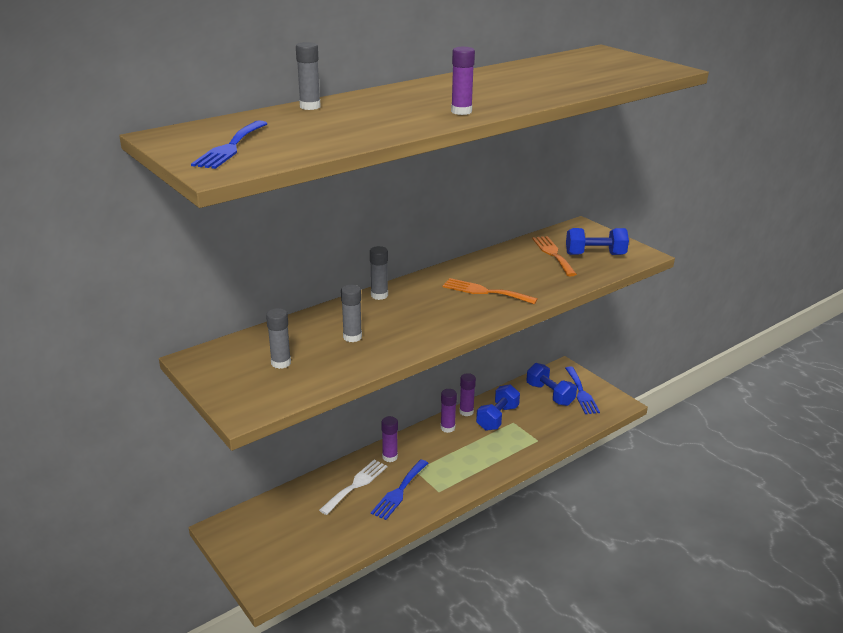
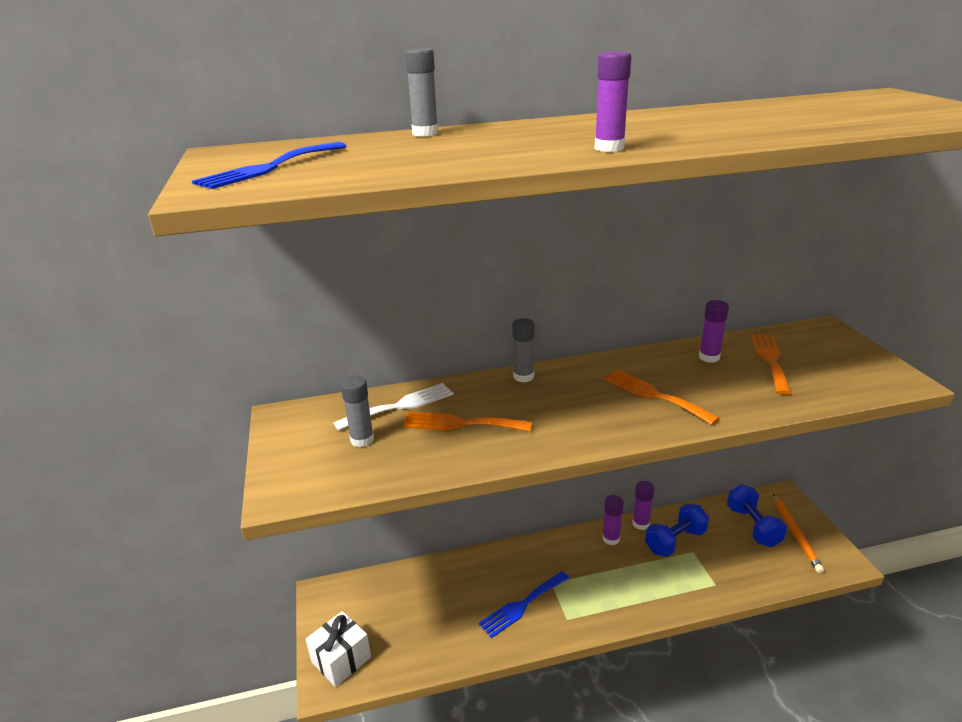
camera: 25 degrees right, 0 degrees up
white fork [319,460,387,515] -> white fork moved to [333,383,454,431]
grey glue stick [341,285,362,342] -> orange fork [402,412,532,432]
purple glue stick [382,416,398,462] -> purple glue stick moved to [699,300,729,363]
blue fork [565,367,600,414] -> orange pencil [773,494,824,573]
blue dumbbell [566,228,629,255] -> none
none -> white gift [306,611,371,687]

